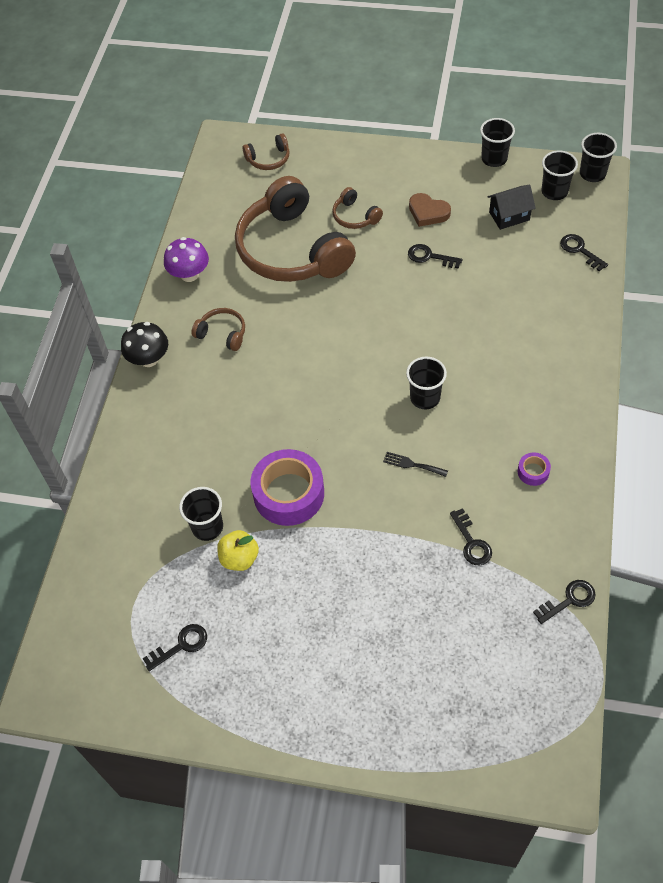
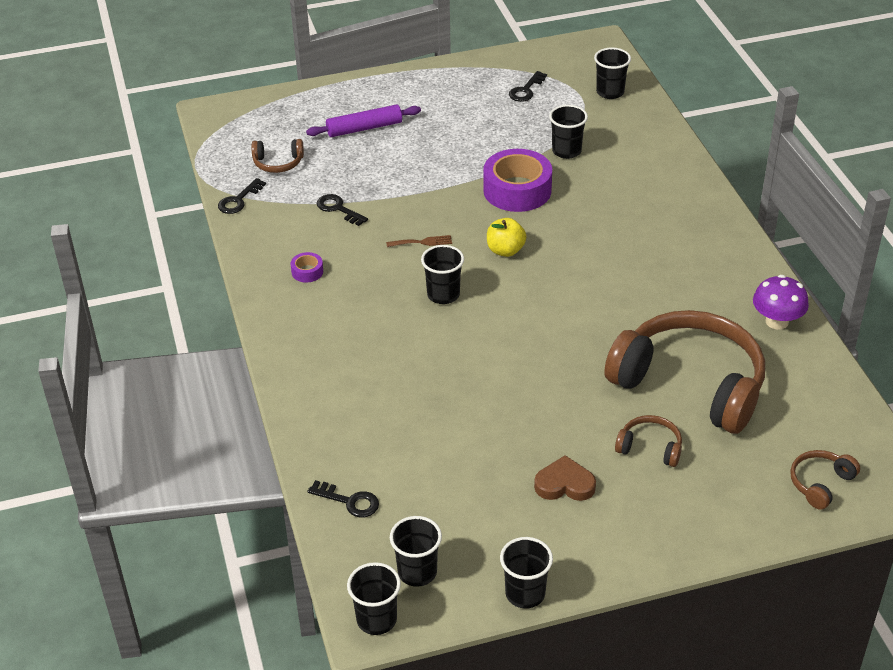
camera: 150 degrees right, 15 degrees down
black mushroom [121,322,168,367] -> none
brown headphones [191,308,245,351] -> brown headphones moved to [251,139,304,173]
yellow apple [217,530,259,571] -> yellow apple moved to [487,218,526,257]
black fork [383,452,448,477] -> brown fork [386,235,452,247]
black key [408,244,463,269] -> none
black house [487,185,536,230] -> none
none -> purple rolling pin [306,104,421,137]
none -> black cup [594,47,631,99]

